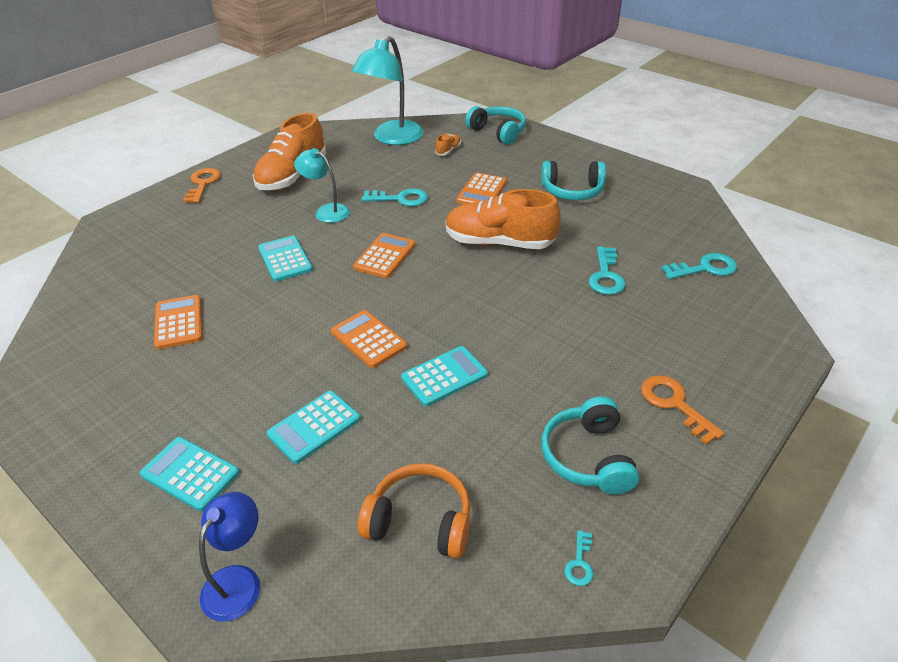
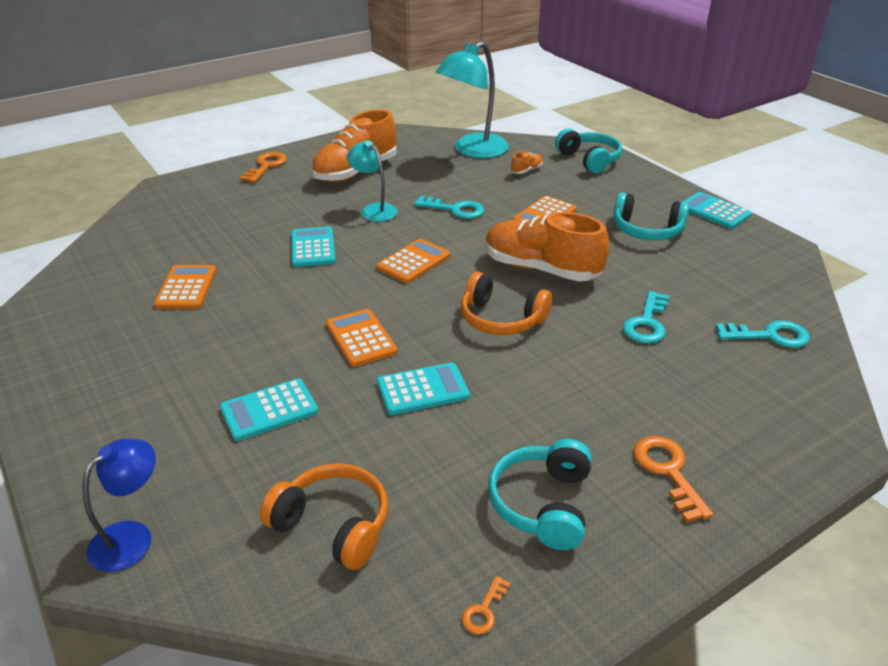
camera: 15 degrees right, 5 degrees down
turquoise calculator [140,437,239,511] -> turquoise calculator moved to [683,192,752,229]
turquoise key [564,530,593,586] -> orange key [462,576,511,634]
none -> orange headphones [461,272,552,335]

